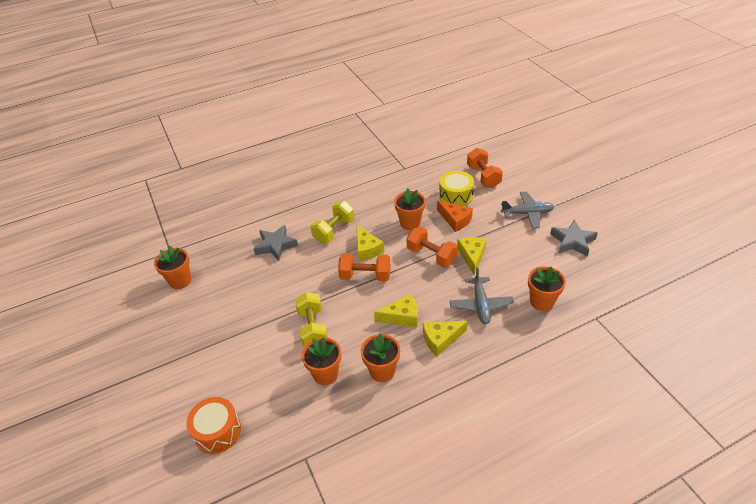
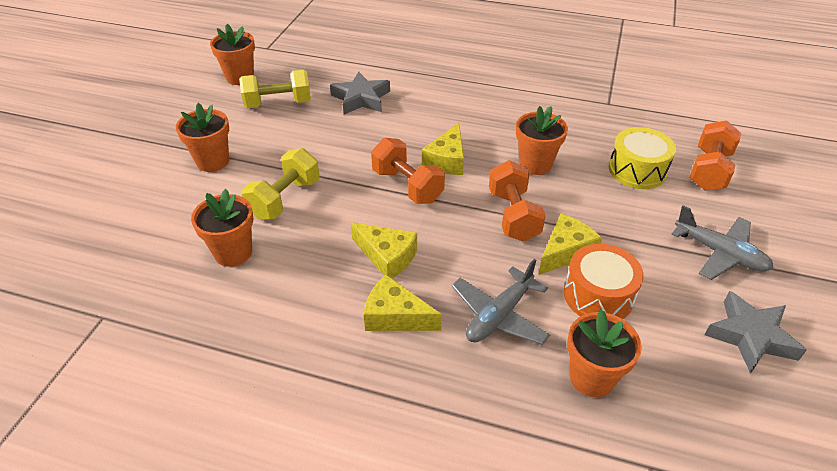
camera: 40 degrees right, 0 degrees up
orange drum [186,397,241,454] -> orange drum moved to [564,244,644,319]
yellow dumbbell [311,201,354,243] -> yellow dumbbell moved to [239,70,311,108]
orange flower pot [361,333,400,382] -> orange flower pot moved to [176,103,229,172]
orange cheese [437,200,473,232] -> none

